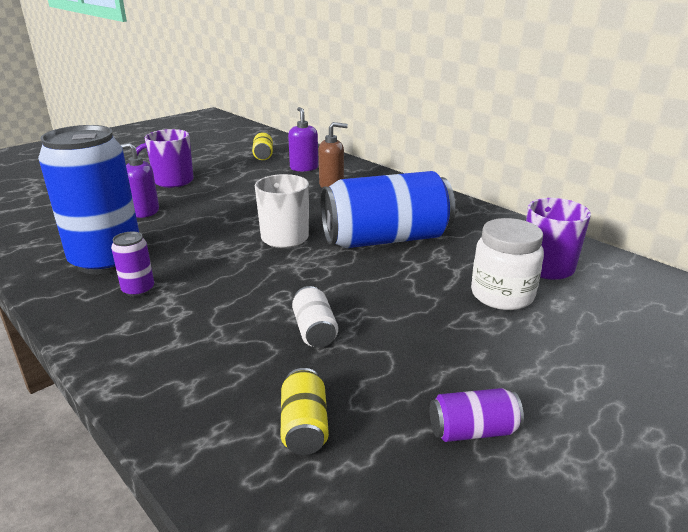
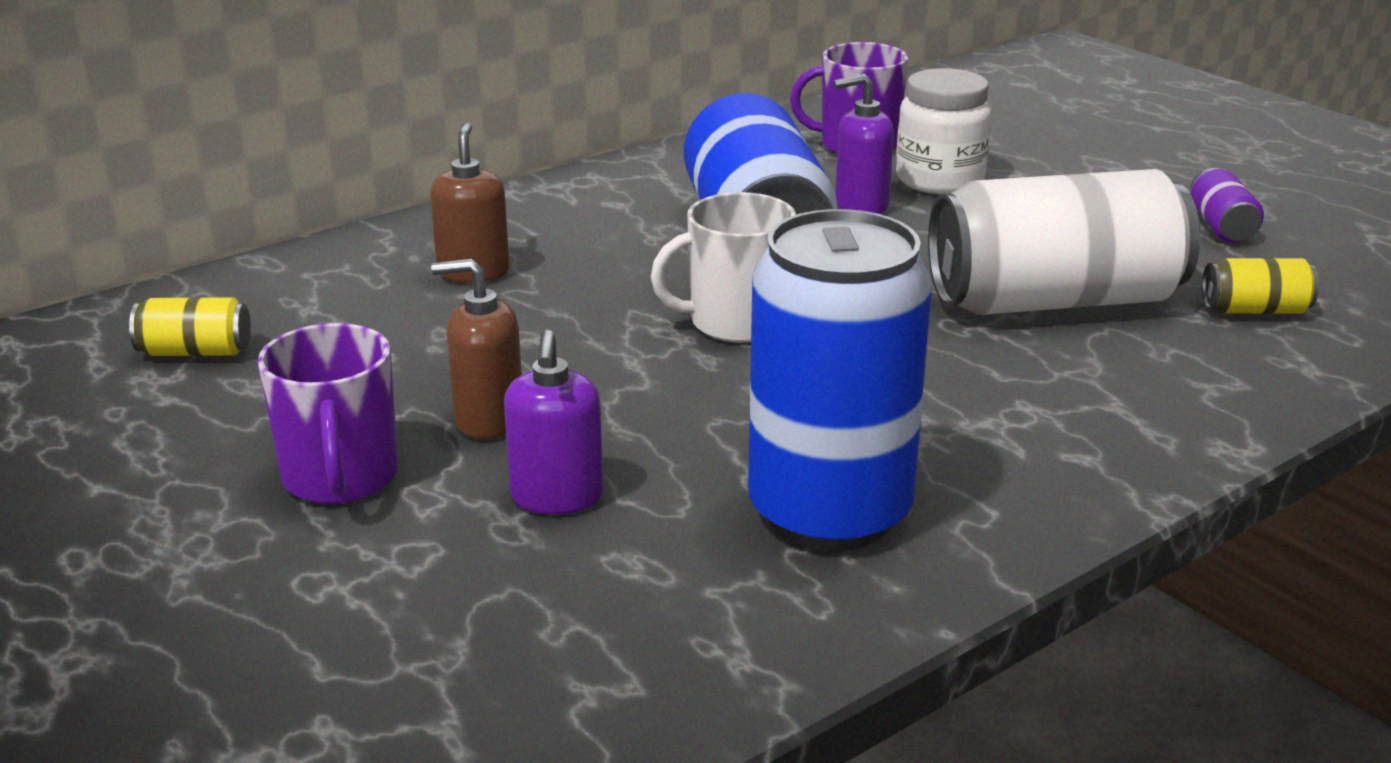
camera: 85 degrees left, 0 degrees up
purple can [111,232,154,297] -> none
purple soap dispenser [288,107,318,172] -> purple soap dispenser moved to [834,74,894,214]
white can [292,286,338,348] -> white can [928,169,1200,315], size x2.40
none -> brown soap dispenser [431,259,522,439]

